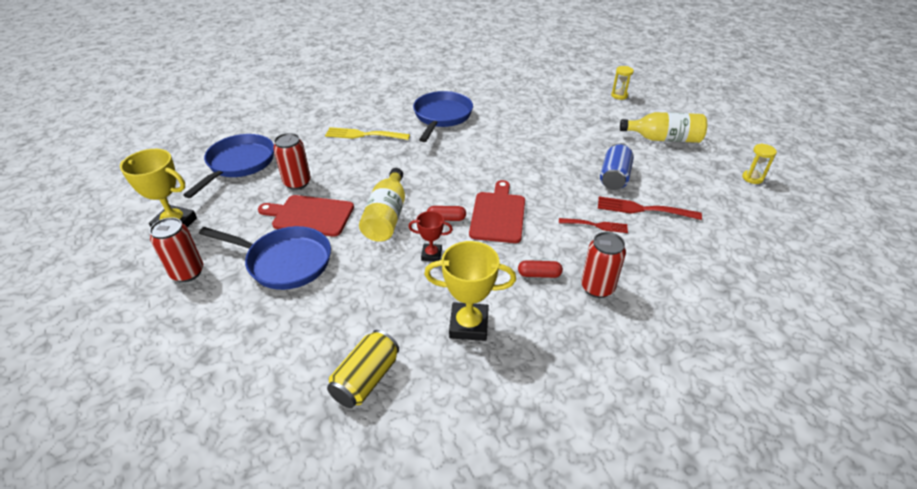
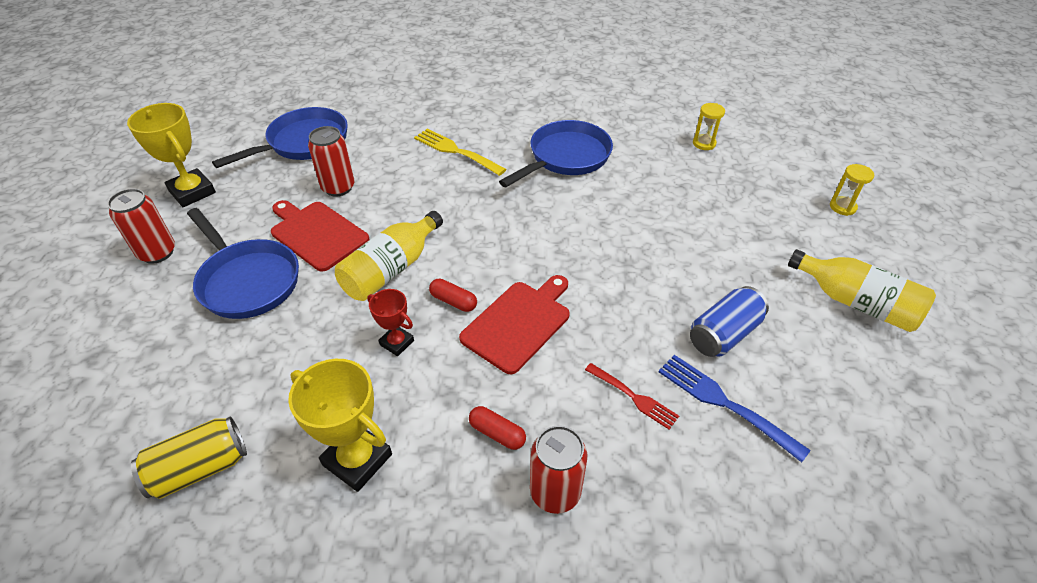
camera: 30 degrees right, 5 degrees up
red fork [598,196,702,220] -> blue fork [658,355,811,463]
yellow hourglass [742,144,777,184] -> yellow hourglass moved to [693,103,725,150]

